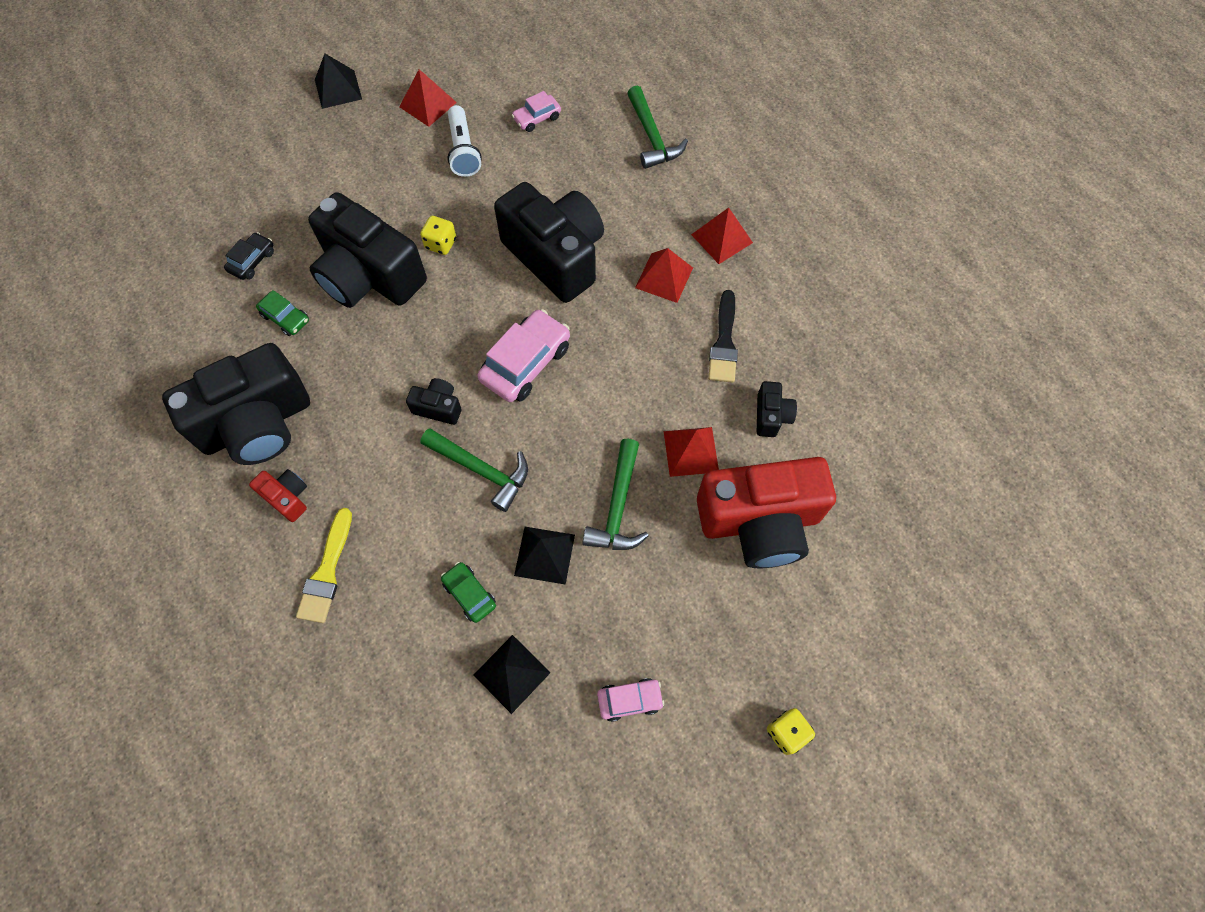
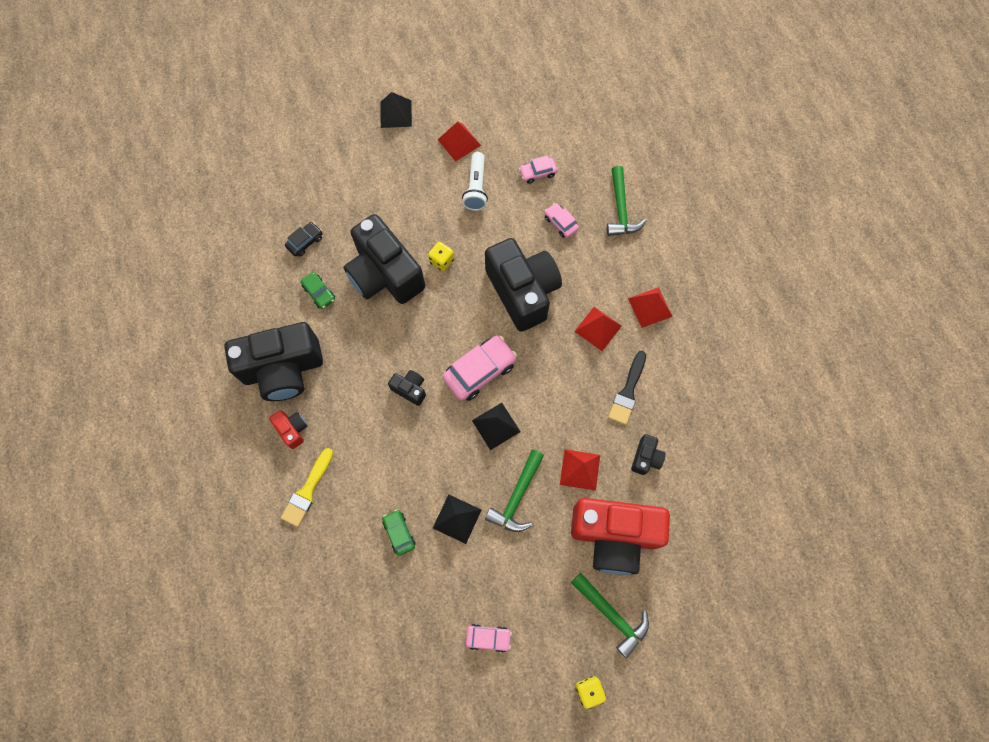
camera: 15 degrees right, 5 degrees up
green hammer [420,428,528,512] -> green hammer moved to [571,573,649,658]
black pyramid [474,635,551,714] -> black pyramid moved to [472,403,521,450]
none -> pink car [544,203,579,238]

